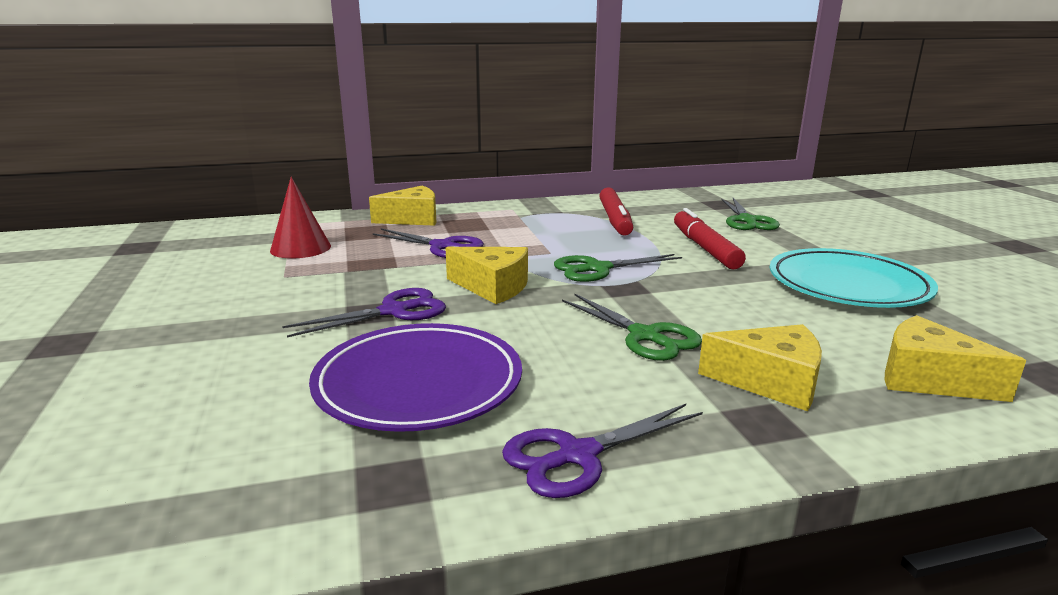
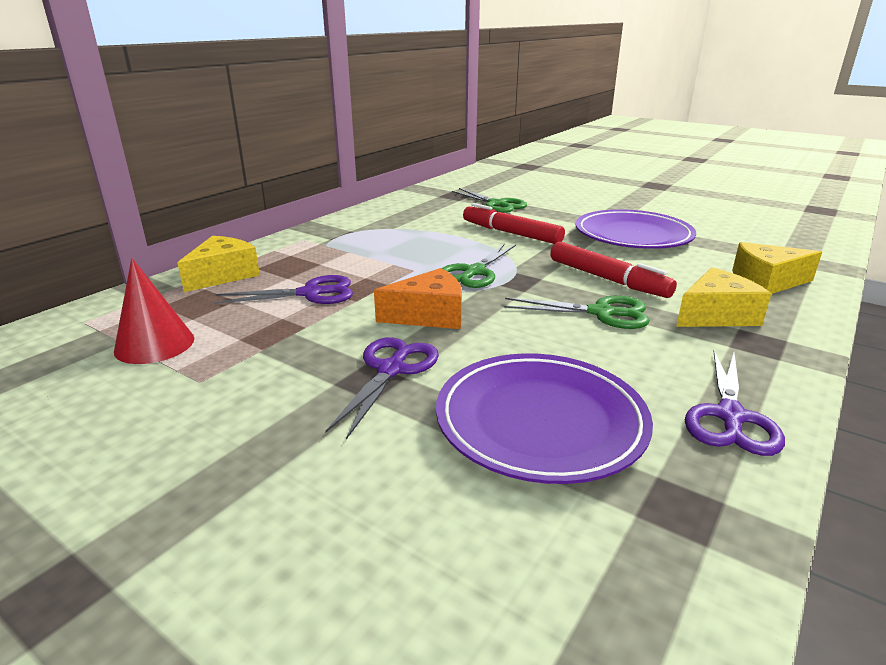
camera: 40 degrees left, 5 degrees up
yellow cheese [446,247,528,304] -> orange cheese [374,268,462,329]
red marker [599,187,633,236] -> red marker moved to [550,242,677,298]
turquoise plate [769,248,938,308] -> purple plate [576,209,696,249]

